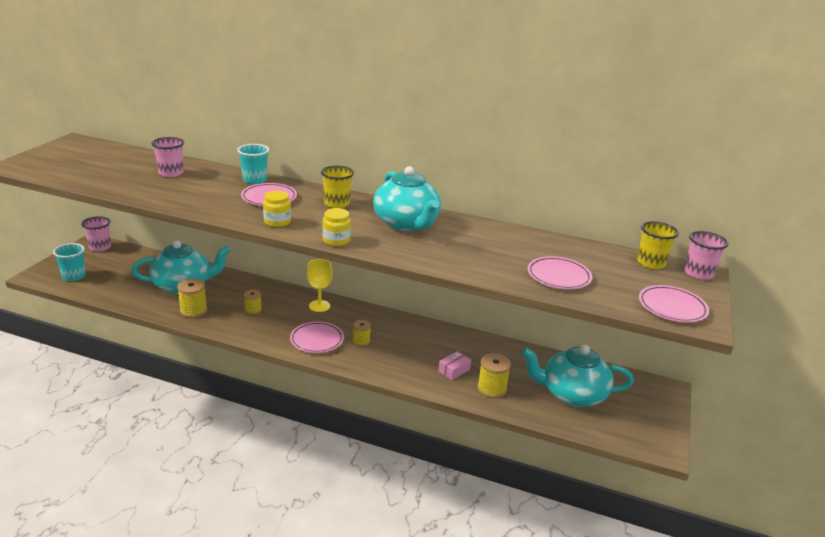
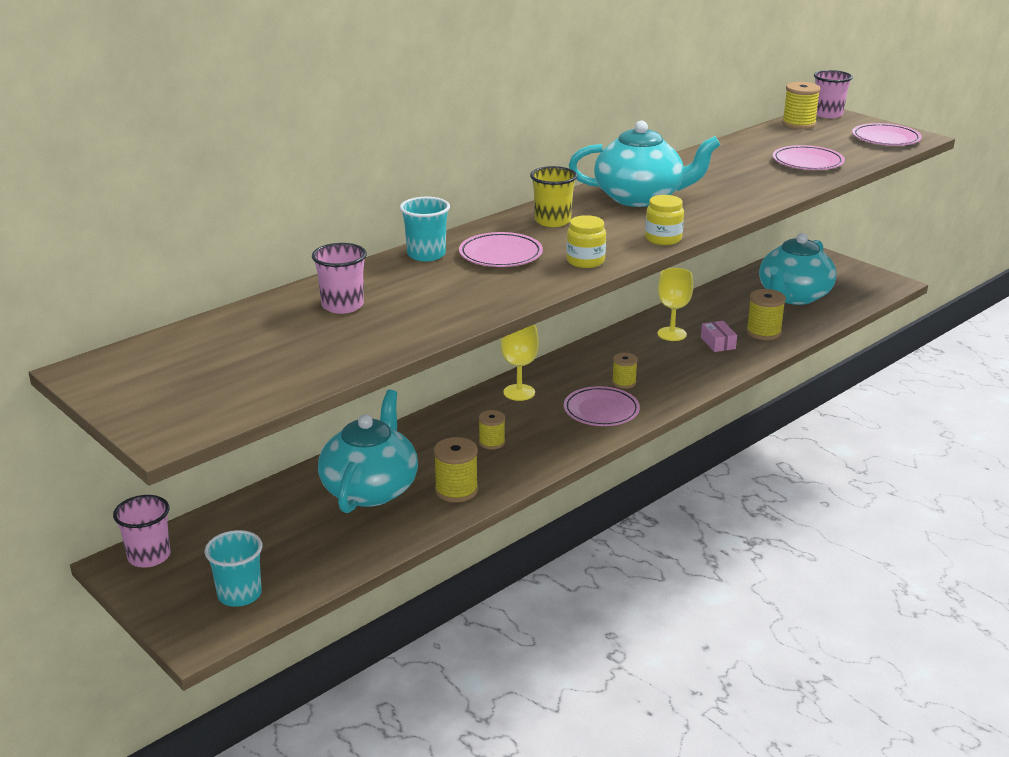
camera: 60 degrees left, 0 degrees up
yellow cup [637,221,679,269] -> yellow spool [782,82,821,129]
none -> yellow goblet [657,268,693,341]

